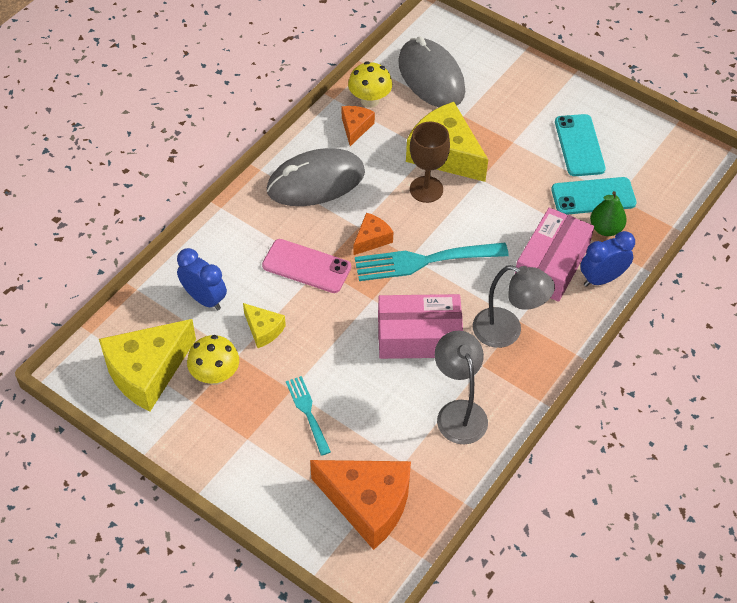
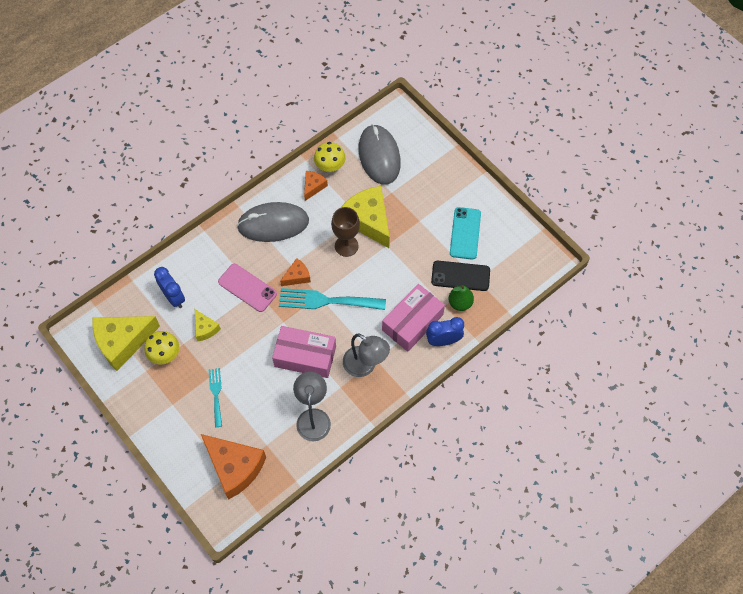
camera: 15 degrees right, 10 degrees up
turquoise phone [551,177,637,215] -> black phone [431,261,490,291]

